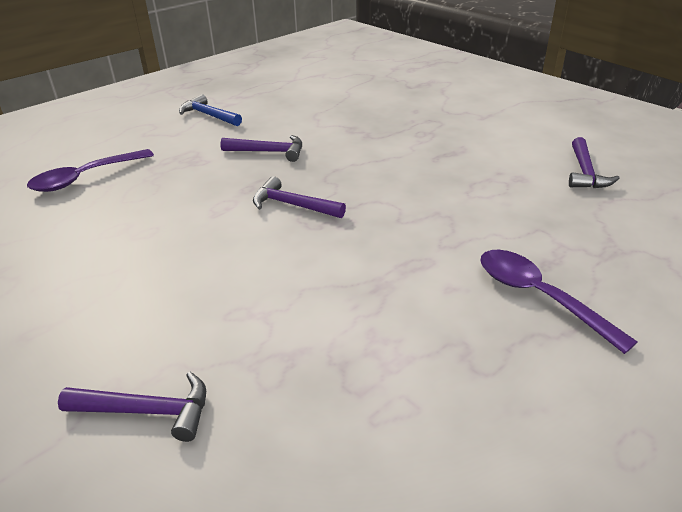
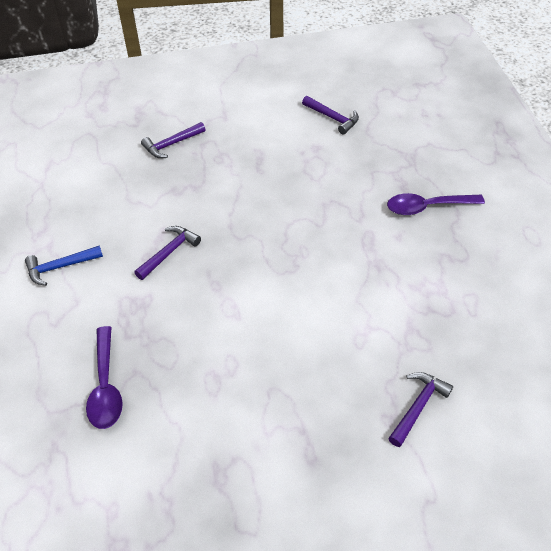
camera: 60 degrees left, 15 degrees up
purple hammer [253,176,346,218] -> purple hammer moved to [141,122,206,158]

